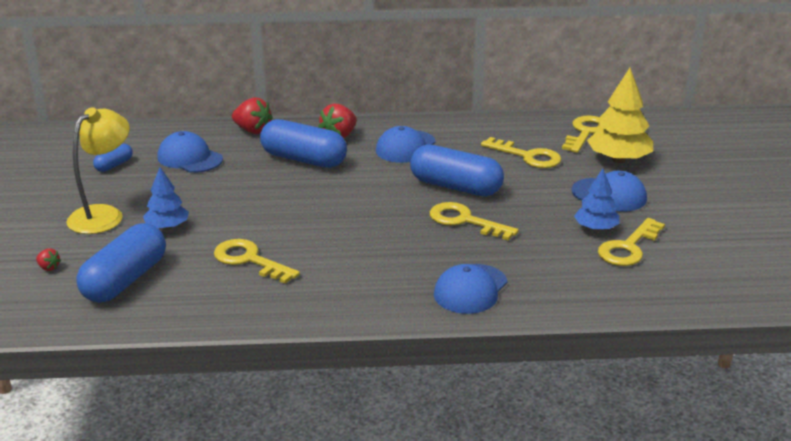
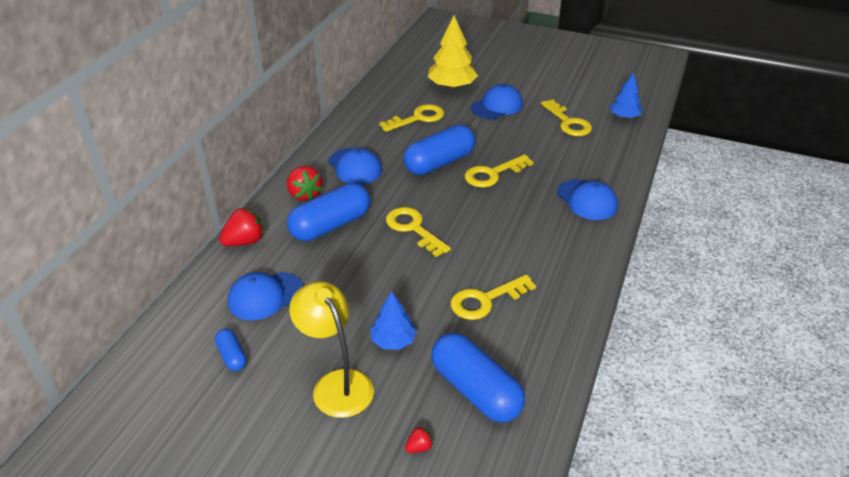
camera: 65 degrees left, 10 degrees up
yellow key [562,116,601,153] -> yellow key moved to [386,207,451,257]
blue tree [574,168,620,231] -> blue tree moved to [610,72,643,119]

